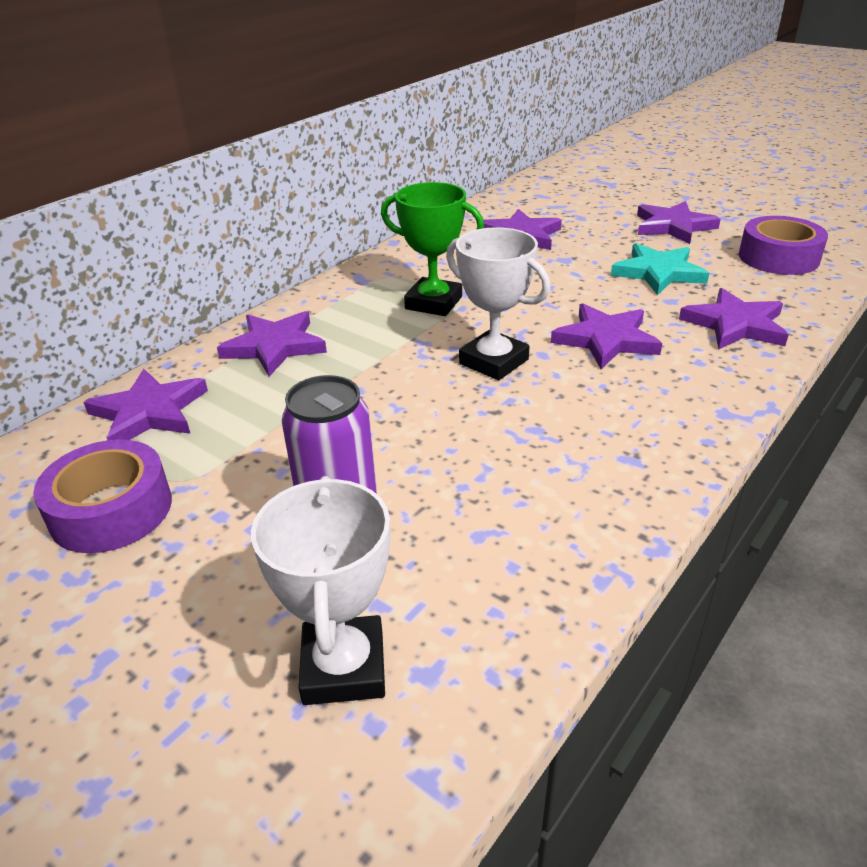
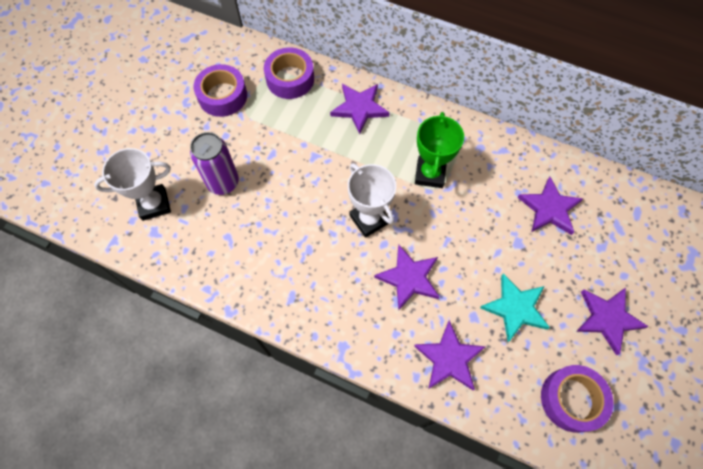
camera: 75 degrees right, 30 degrees up
purple star [83,369,208,440] -> purple tape [264,48,314,99]
white trophy [446,227,550,380] -> white trophy turned 60 degrees counterclockwise [348,163,396,238]

